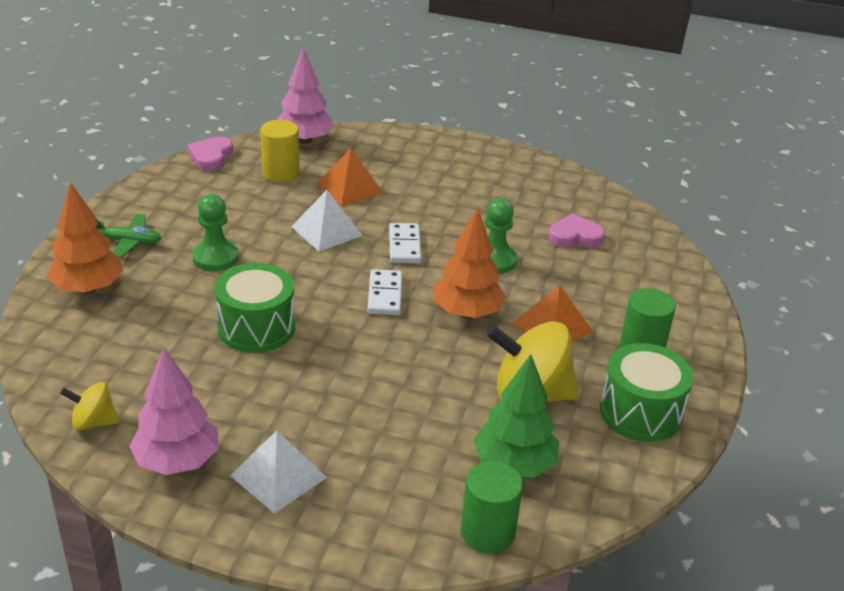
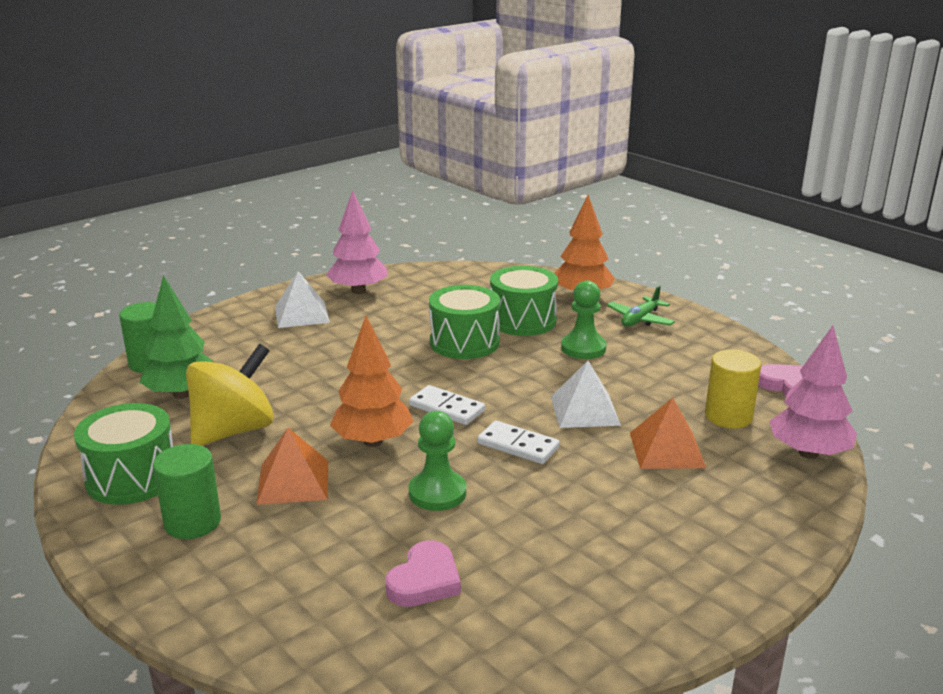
camera: 125 degrees right, 10 degrees down
yellow spinning top [60,382,120,431] -> none
none -> green drum [490,266,558,336]

